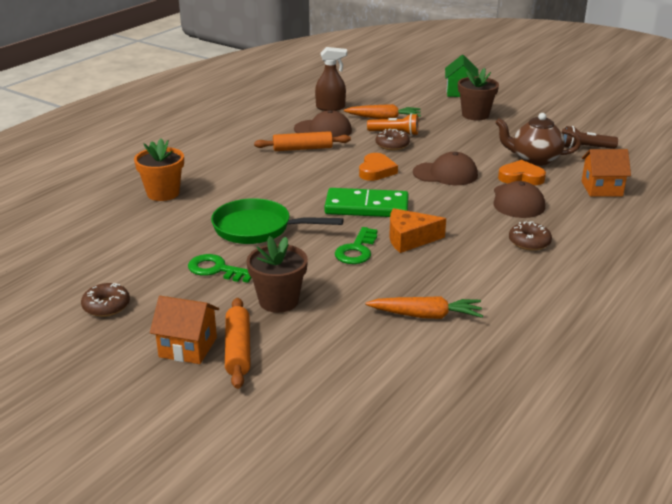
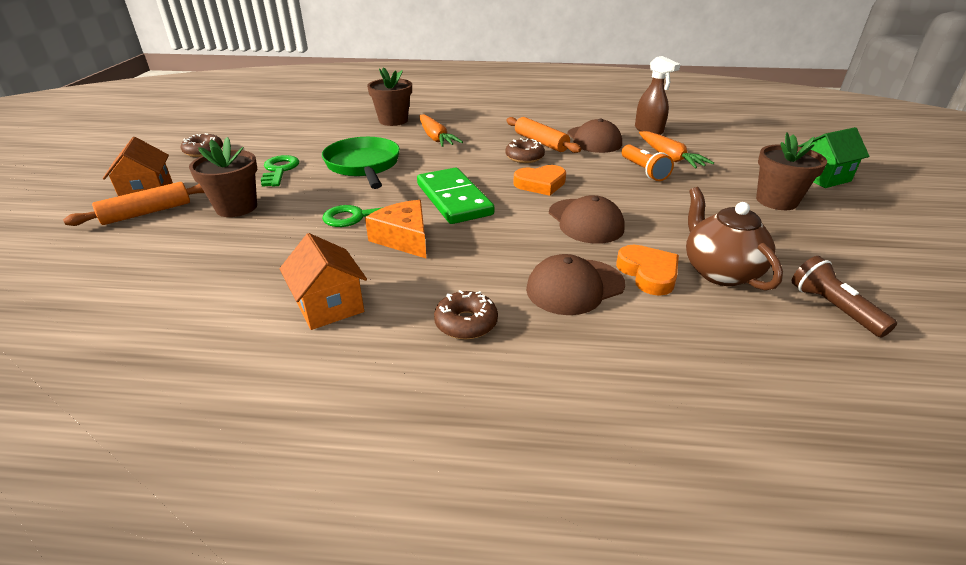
camera: 60 degrees right, 5 degrees up
orange flower pot [134,138,184,201] -> brown flower pot [367,67,412,126]
orange carrot [366,296,483,319] -> orange carrot moved to [419,114,463,147]
brown donut [376,129,410,150] -> brown donut moved to [505,138,545,163]
orange house [581,149,631,197] -> orange house moved to [280,233,367,330]

